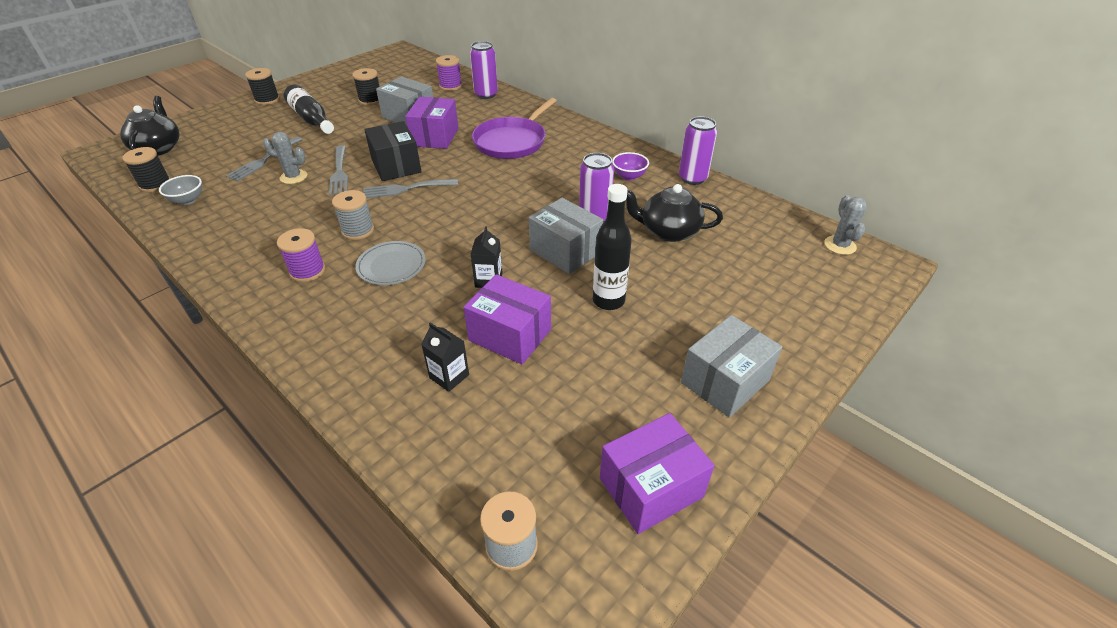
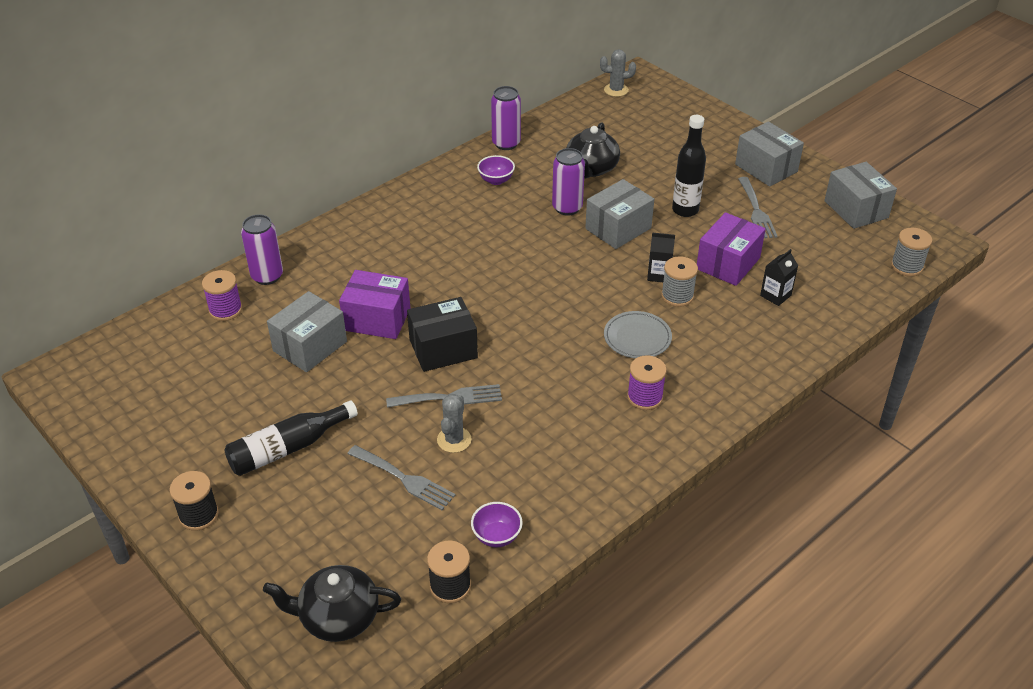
camera: 85 degrees left, 0 degrees up
grey bowl [159,175,202,205] -> purple bowl [471,502,523,547]
grey spool [332,190,374,240] -> grey spool moved to [661,256,698,307]
black spool [352,68,380,105] -> none
grey fork [363,179,458,198] -> grey fork moved to [738,177,778,238]
purple pan [472,98,557,159] -> none
purple box [600,413,715,534] -> grey box [824,162,897,229]

